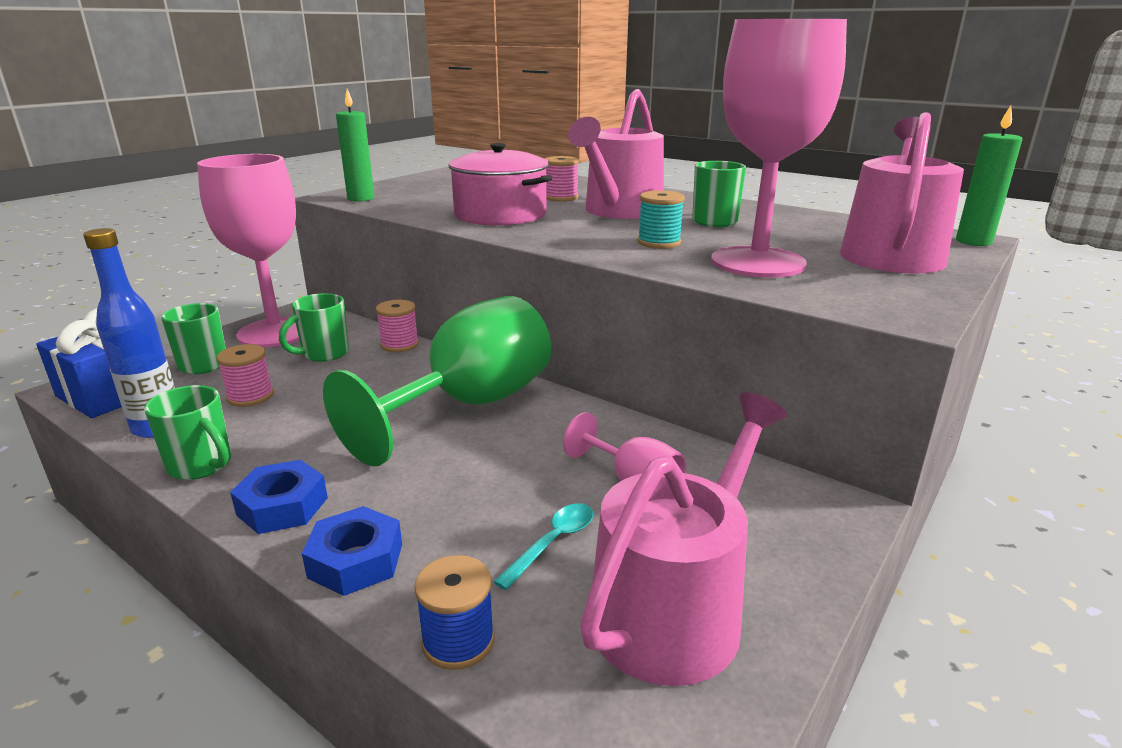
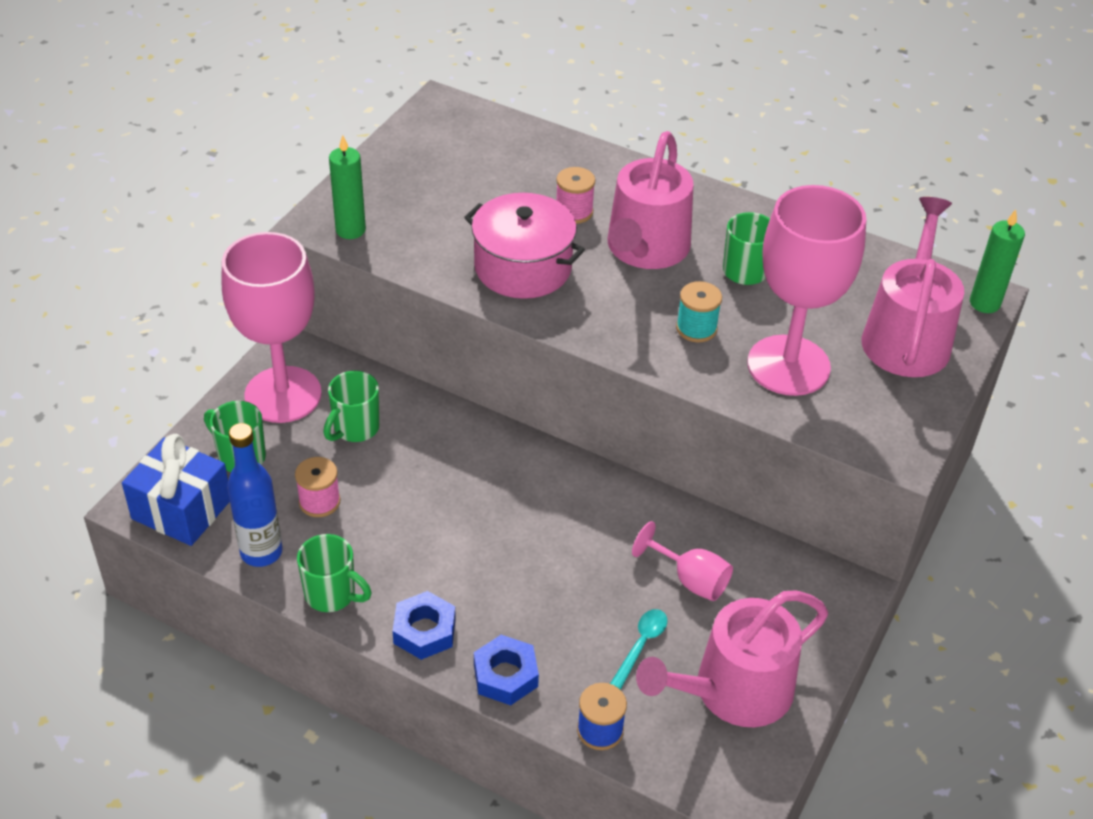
camera: 10 degrees left, 20 degrees up
green goblet [323,296,551,466] -> none
pink spool [376,300,419,352] -> none
pink watering can [580,392,788,686] -> pink watering can turned 150 degrees counterclockwise [636,590,828,727]

